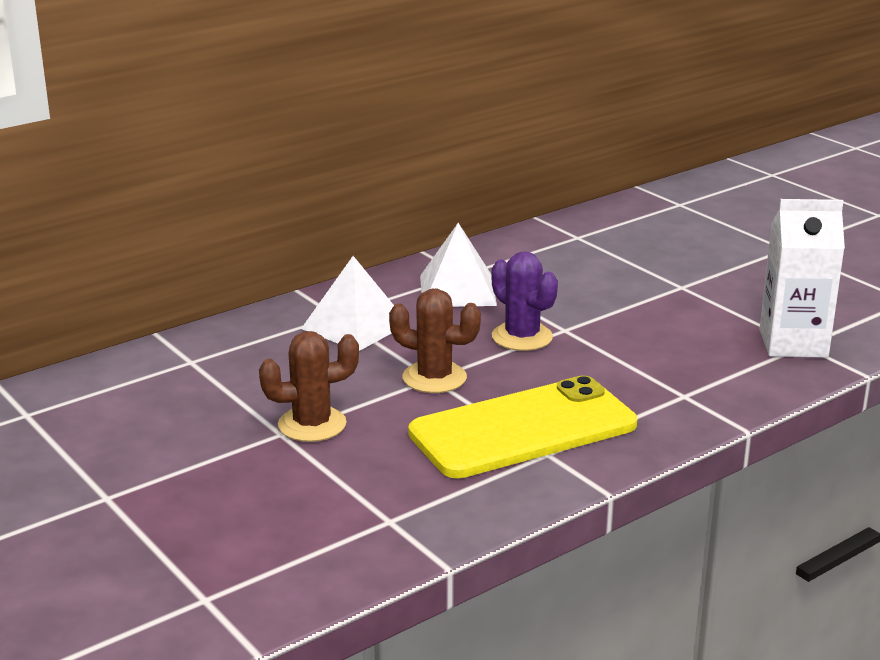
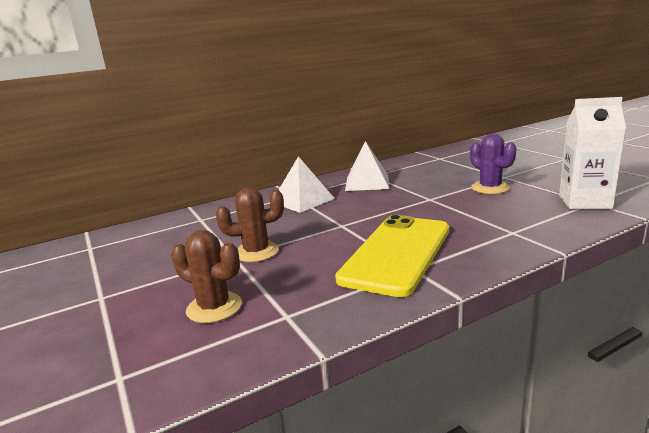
camera: 10 degrees right, 5 degrees down
brown cactus [389,289,481,393] -> brown cactus moved to [171,230,242,323]
yellow phone [408,376,637,478] -> yellow phone turned 45 degrees counterclockwise [335,215,449,297]
purple cactus [491,251,558,351] -> purple cactus moved to [470,134,517,194]

